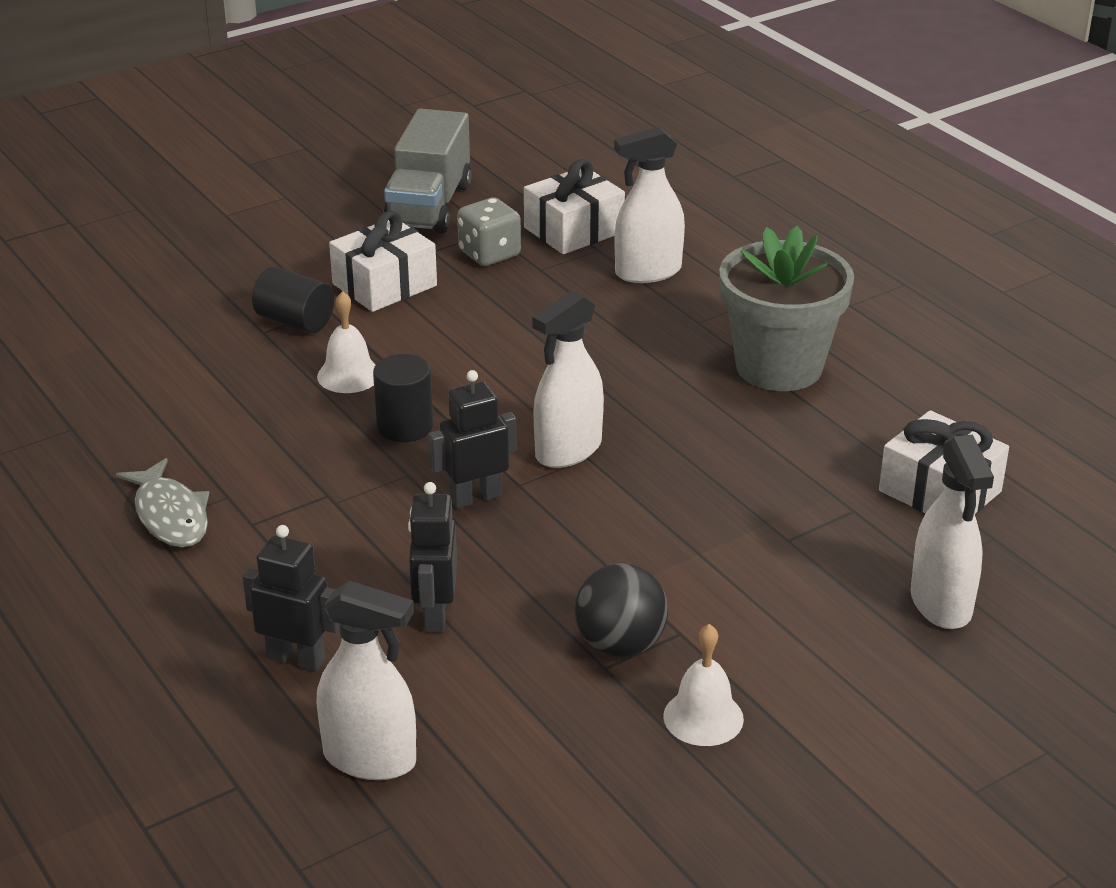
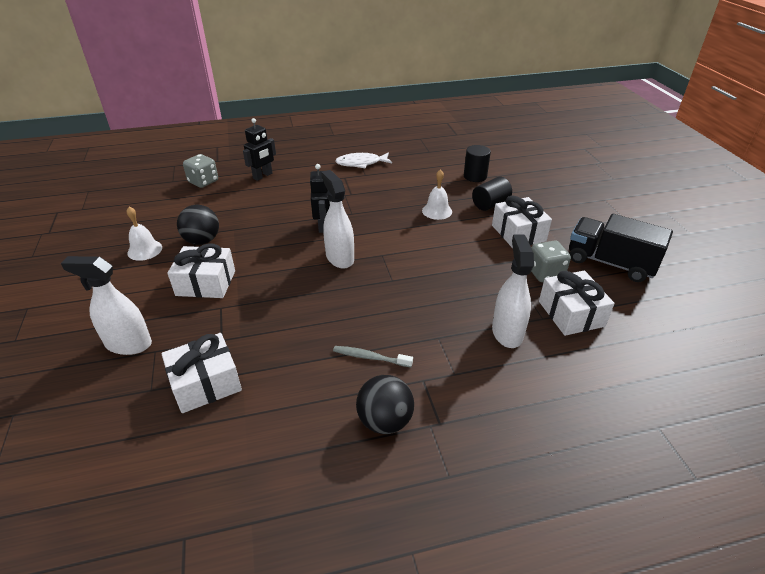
camera: 110 degrees right, 5 degrees up
grey fish [116,458,209,547] -> white fish [335,153,392,168]
white spray bottle [317,581,416,780] -> grey dice [183,154,218,188]
black cylinder [373,354,433,442] -> black cylinder moved to [464,145,491,182]
grey truck [383,109,472,234] -> black truck [569,214,673,282]
black robot [408,482,457,632] -> none
grey flower pot [719,226,854,391] -> grey toothbrush [333,346,413,367]
none -> white gift [167,243,235,298]
none -> black ball [356,375,414,434]

